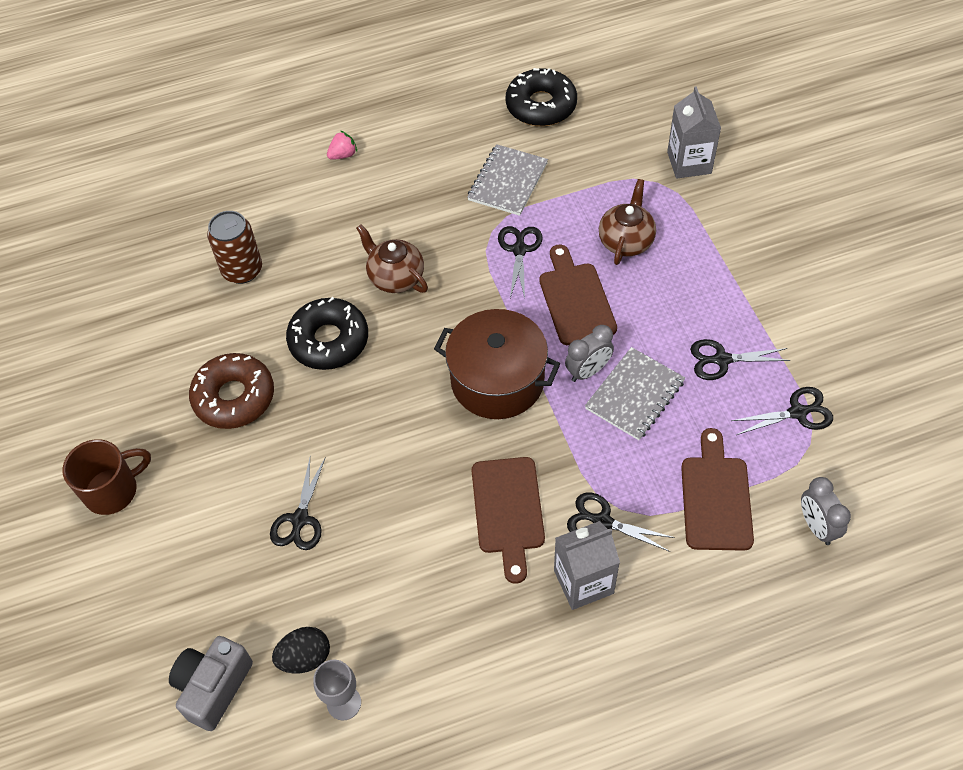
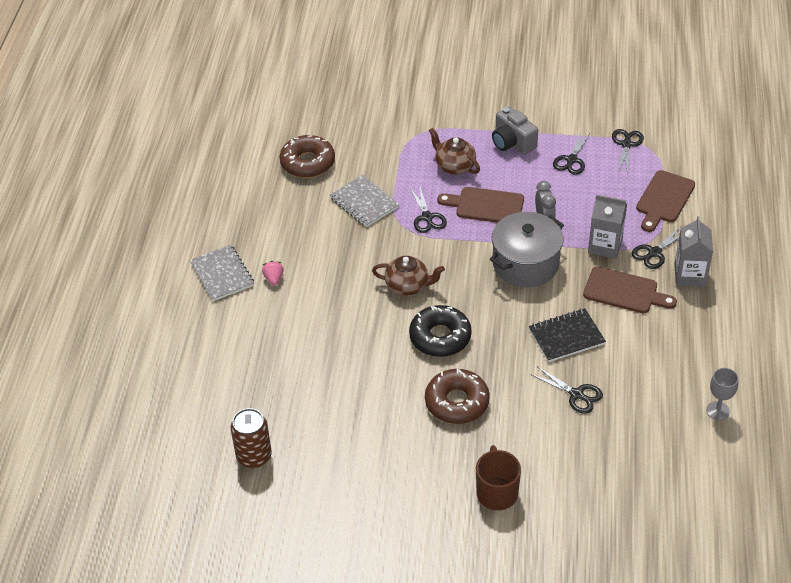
camera: 65 degrees left, 10 degrees down
grey camera [169,636,253,731] -> grey camera moved to [492,107,538,155]
brown can [207,211,262,284] -> brown can moved to [230,408,272,468]
black egg [272,627,330,673] -> none
brown teapot [356,224,428,293] -> brown teapot turned 150 degrees counterclockwise [372,256,445,296]
brown pot [434,309,560,419] -> grey pot [490,212,564,287]
black scissors [498,226,543,299] -> black scissors turned 135 degrees counterclockwise [410,187,447,233]
black donut [506,68,577,126] -> brown donut [280,135,335,178]
grey notebook [585,347,685,440] -> grey notebook moved to [190,245,254,301]
grey carton [667,86,721,179] -> grey carton moved to [588,195,627,259]
brown cutting board [681,428,754,551] -> brown cutting board turned 90 degrees counterclockwise [636,170,695,232]
grey clock [801,477,851,545] -> none
none -> black notebook [529,308,606,362]

